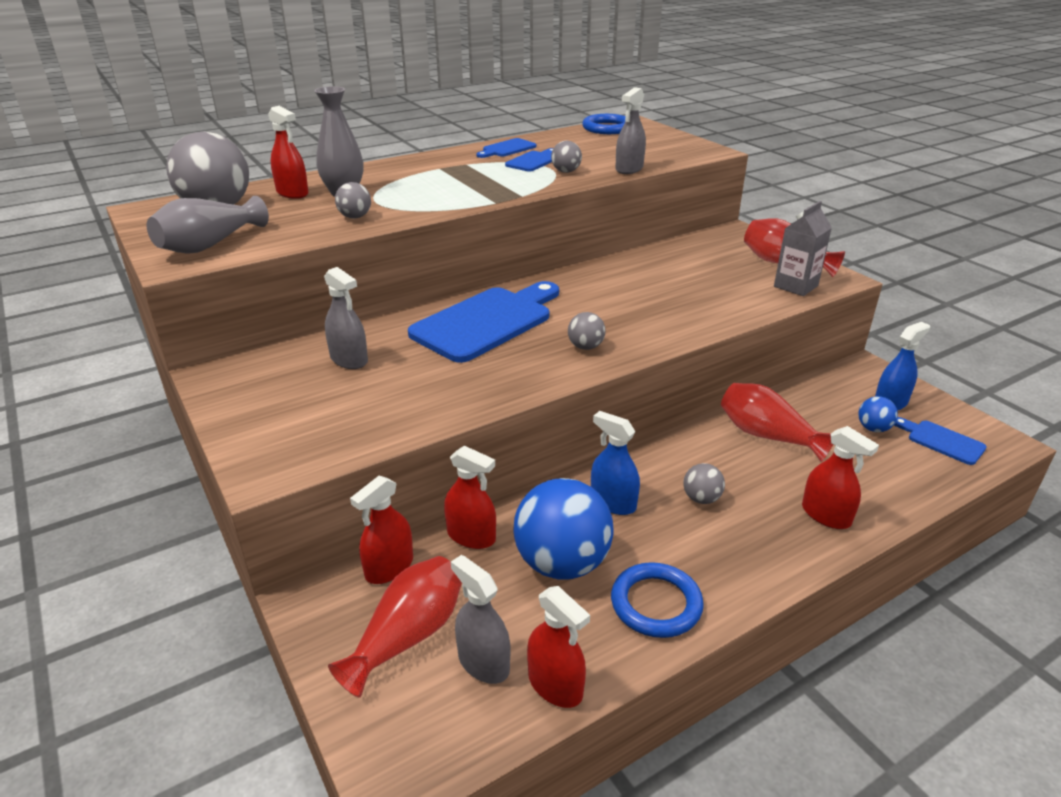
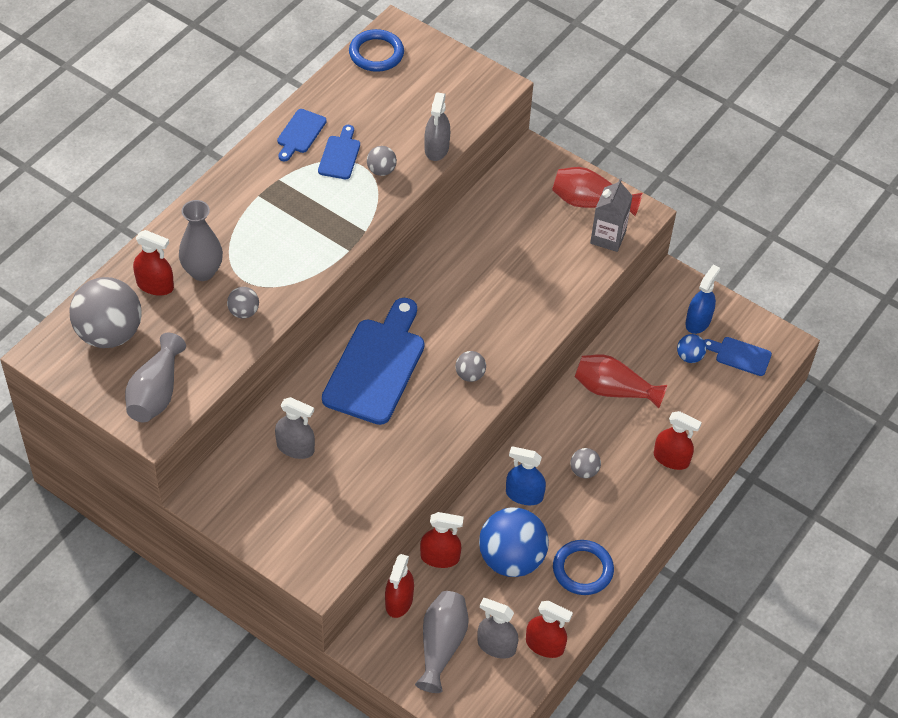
camera: 25 degrees left, 20 degrees up
red vase [328,556,462,698] -> grey vase [415,591,469,693]

